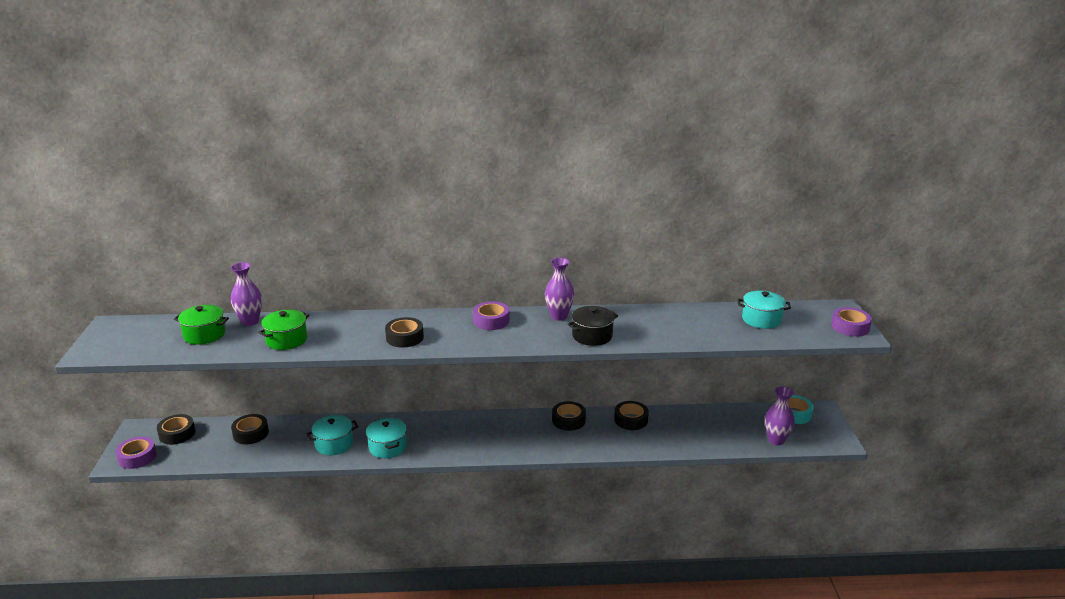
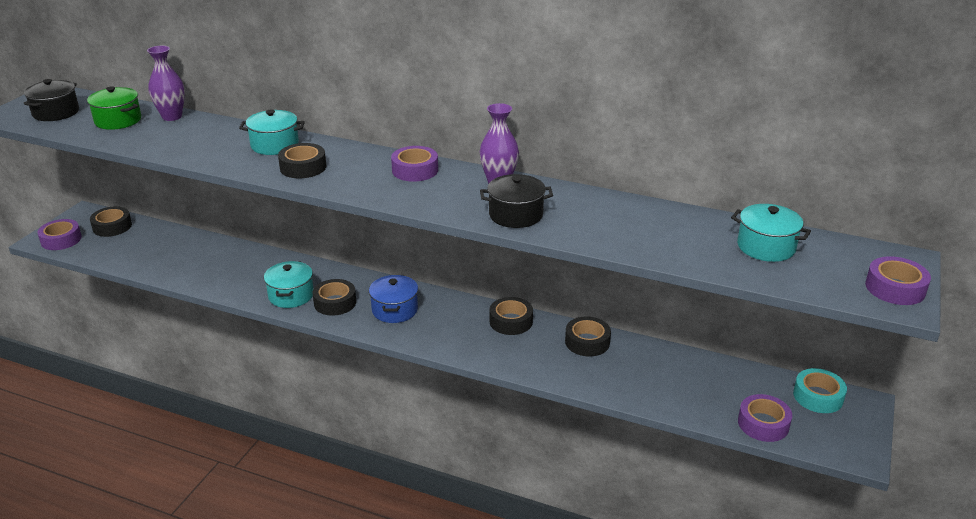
camera: 25 degrees right, 5 degrees up
black tape [231,414,269,444] -> black tape moved to [312,279,356,315]
green pot [258,310,309,350] -> none
turquoise pot [306,415,358,455] -> turquoise pot moved to [239,109,305,155]
purple vase [765,386,795,445] -> purple tape [738,394,792,442]
none -> black pot [24,79,79,121]
none -> blue pot [369,275,418,323]

